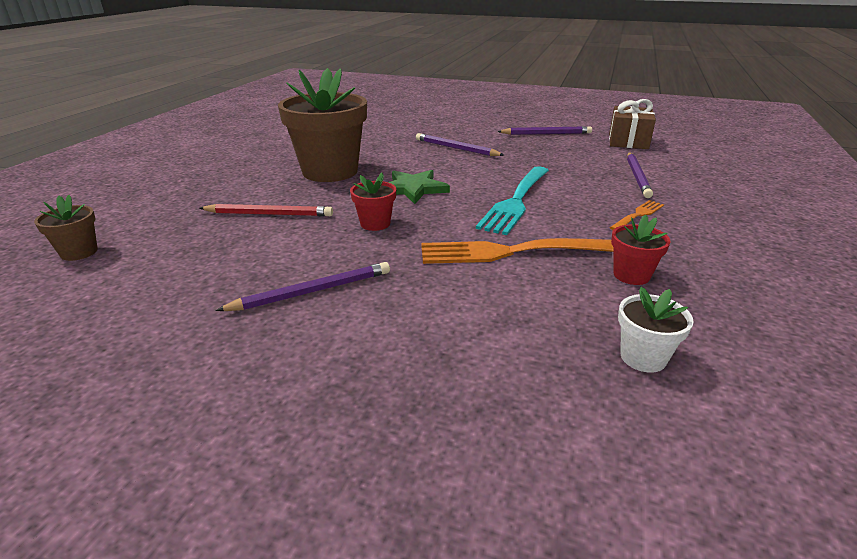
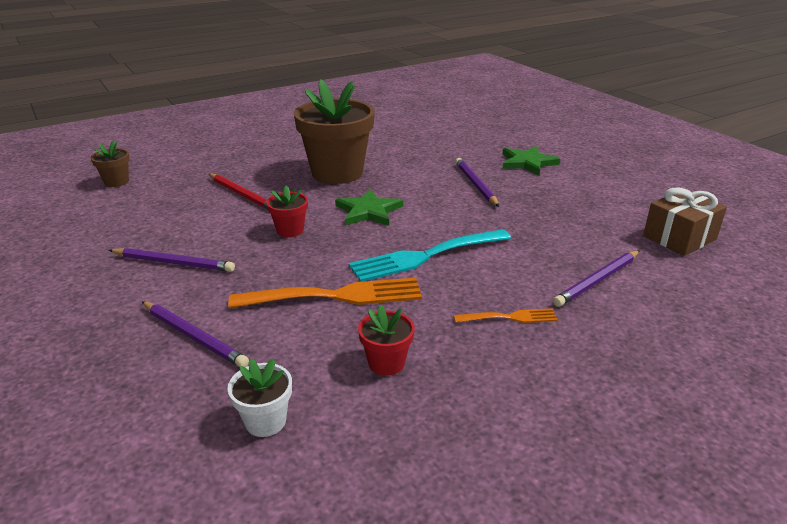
camera: 40 degrees right, 0 degrees up
orange fork [421,238,614,264] -> orange fork turned 135 degrees clockwise [228,278,422,309]
purple pencil [497,126,592,135] -> purple pencil moved to [142,301,249,367]
none -> green star [502,146,560,175]

